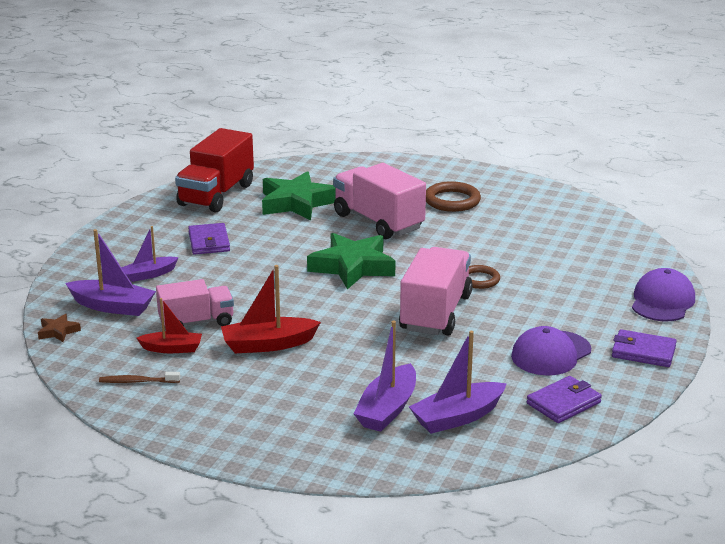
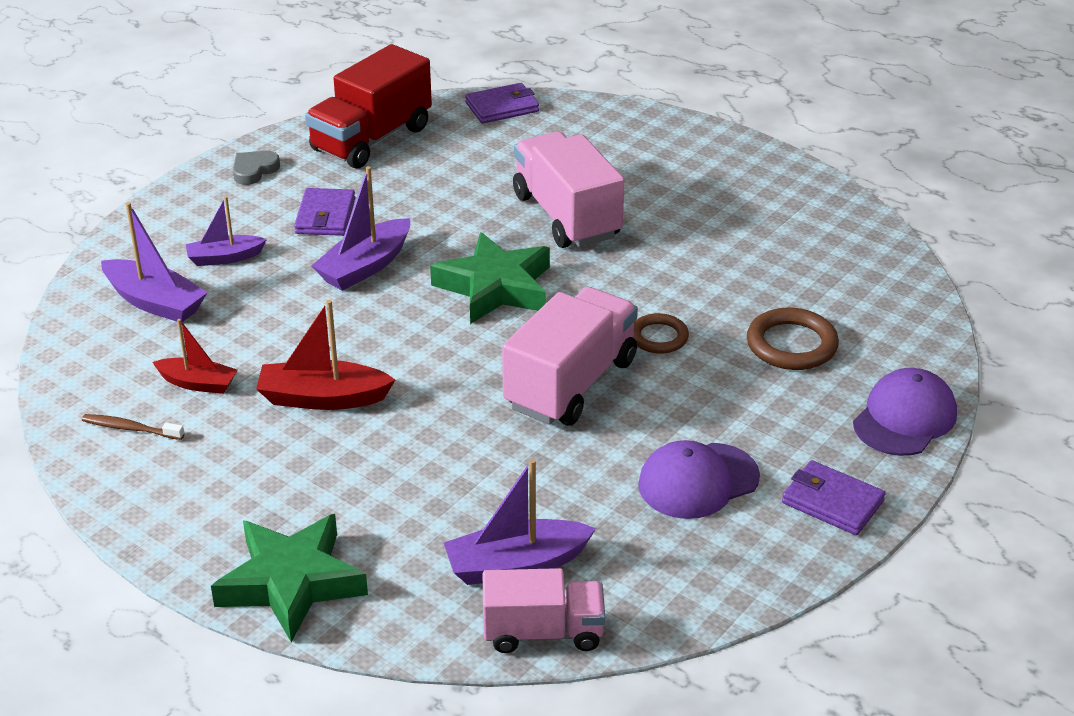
camera: 15 degrees right, 10 degrees up
brown star [38,314,81,342] -> none
pink truck [156,279,234,326] -> pink truck moved to [483,568,605,653]
green star [262,171,336,220] -> green star moved to [211,514,368,642]
purple boat [353,320,416,432] -> purple boat moved to [312,166,410,291]
brown ring [426,181,481,212] -> brown ring moved to [747,308,839,370]
purple wallet [527,376,602,423] -> purple wallet moved to [465,83,539,124]
none -> grey heart [233,151,280,185]

